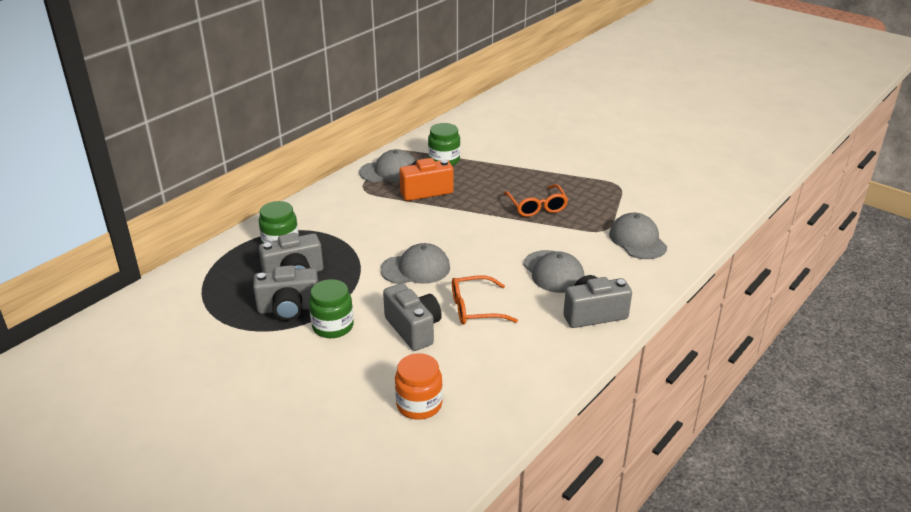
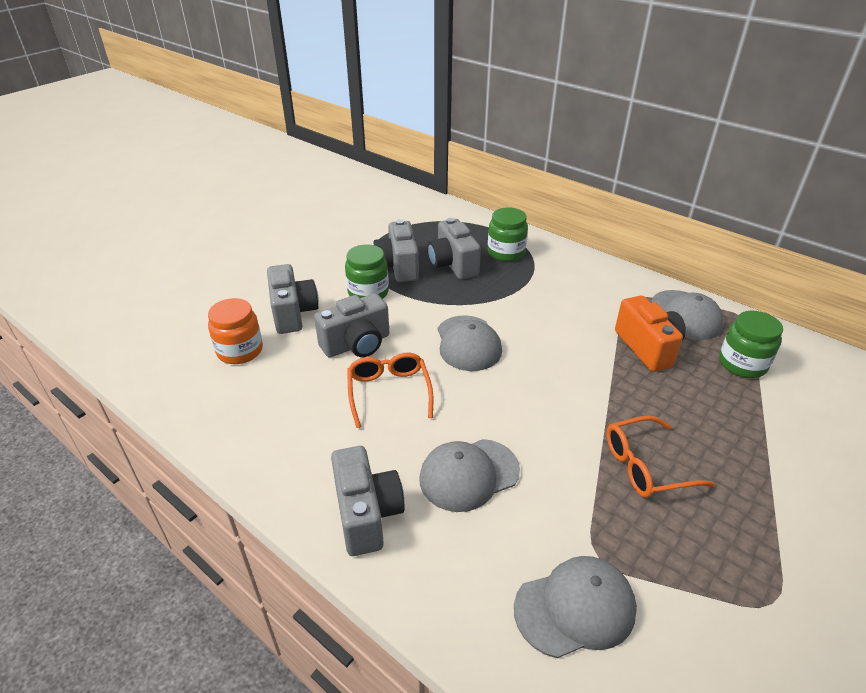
camera: 90 degrees right, 5 degrees up
none -> grey camera [267,264,319,334]

